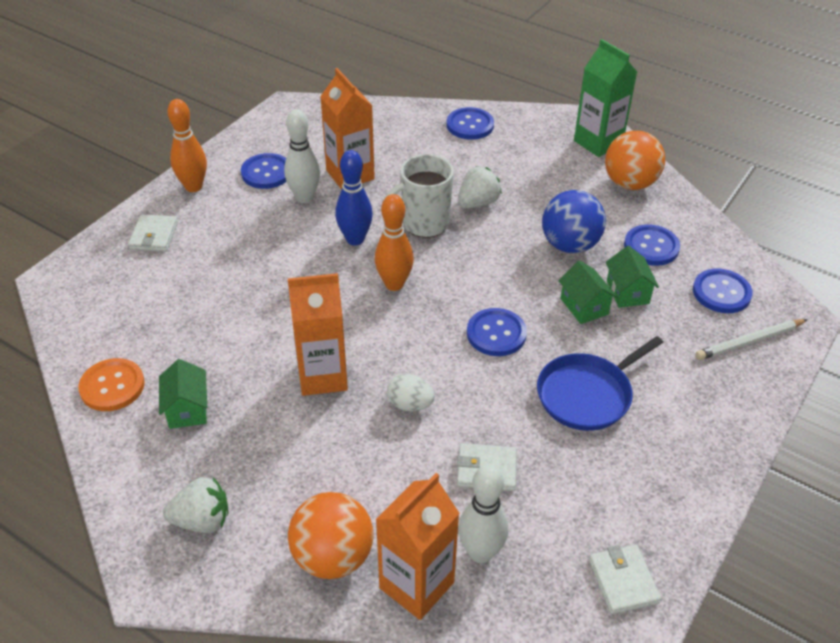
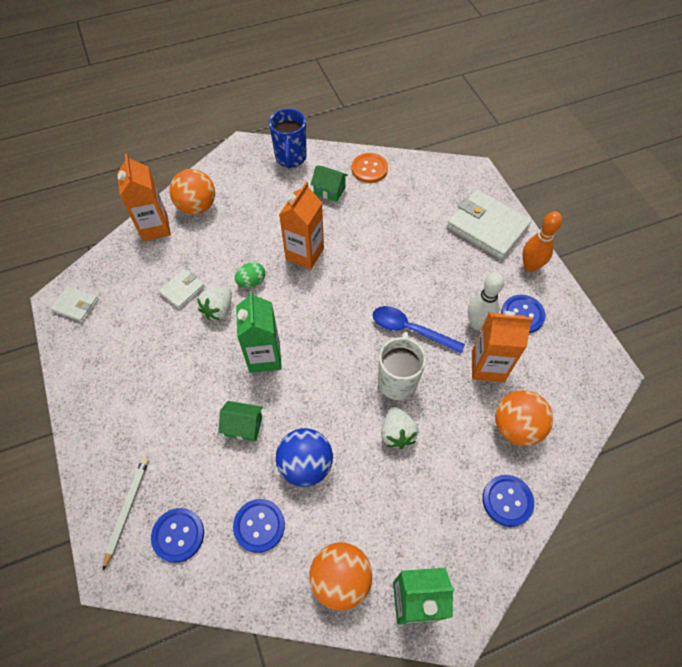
camera: 125 degrees right, 15 degrees up
white wallet [128,214,178,252] -> white wallet [447,189,532,259], size x1.97
white strawberry [163,476,228,533] -> white strawberry moved to [197,287,232,320]
blue bowling pin [335,150,373,245] -> blue spoon [373,306,465,354]
orange bowling pin [375,194,414,291] -> none
white egg [387,374,435,411] -> green egg [235,262,265,287]
white bowling pin [458,464,509,563] -> none
blue button [467,308,527,356] -> green carton [236,291,282,373]
blue pan [537,336,663,431] -> none
green house [606,246,659,308] -> none
none -> blue mug [269,108,307,169]
none -> orange ball [495,390,553,446]

